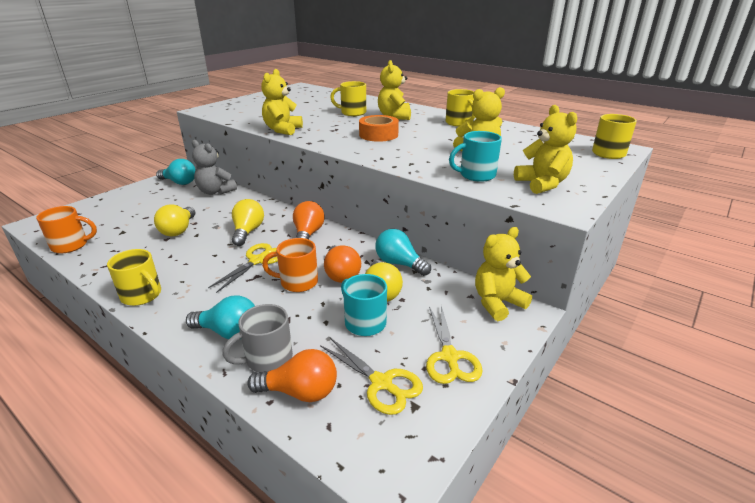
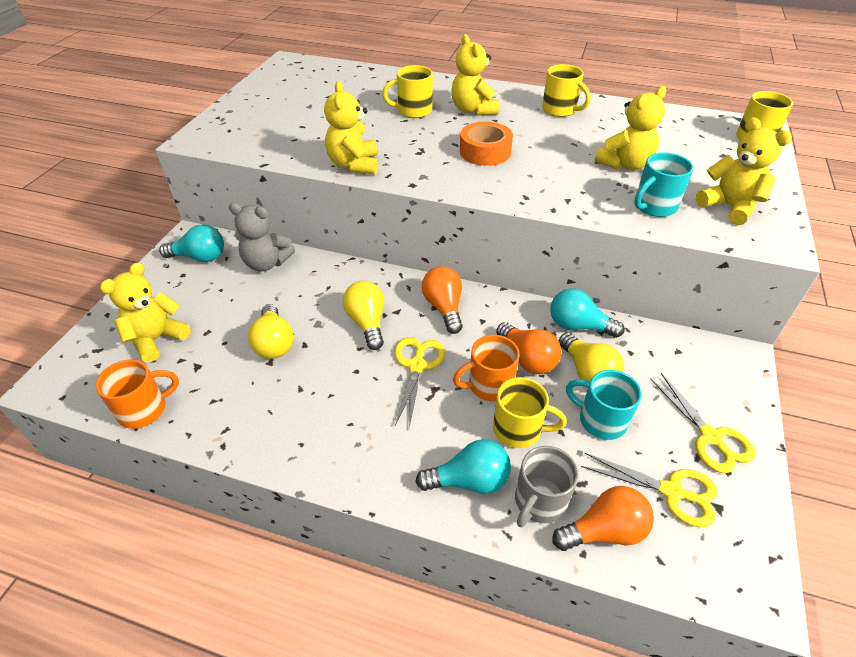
camera: 20 degrees left, 15 degrees up
yellow mug [107,249,161,306] -> yellow mug moved to [493,377,567,448]
yellow teddy bear [475,227,532,321] -> yellow teddy bear moved to [100,262,191,362]

